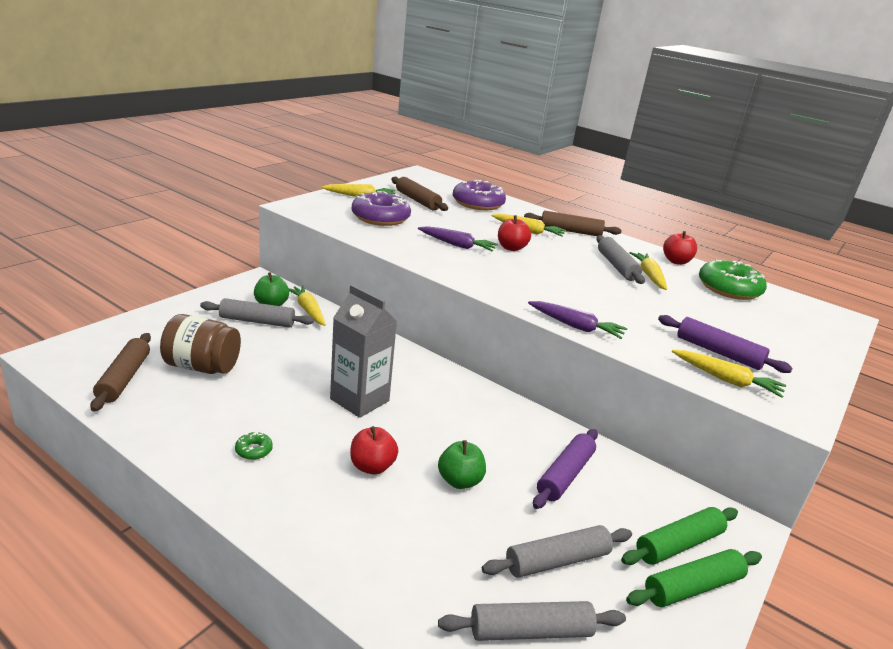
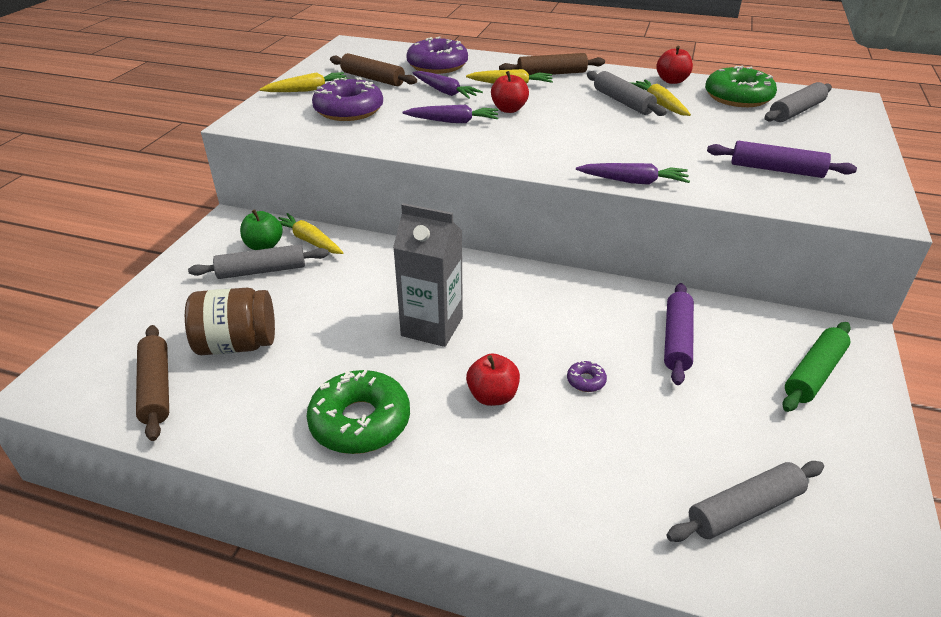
camera: 15 degrees left, 10 degrees up
green donut [235,432,273,460] -> green donut [306,370,410,454], size x2.42
green apple [438,440,486,489] -> purple donut [567,361,607,392]
grey rolling pin [482,525,632,578] -> grey rolling pin moved to [764,82,832,122]
green rolling pin [626,549,762,607] -> none
yellow carrot [672,350,786,398] -> none
none -> purple carrot [412,71,483,99]

